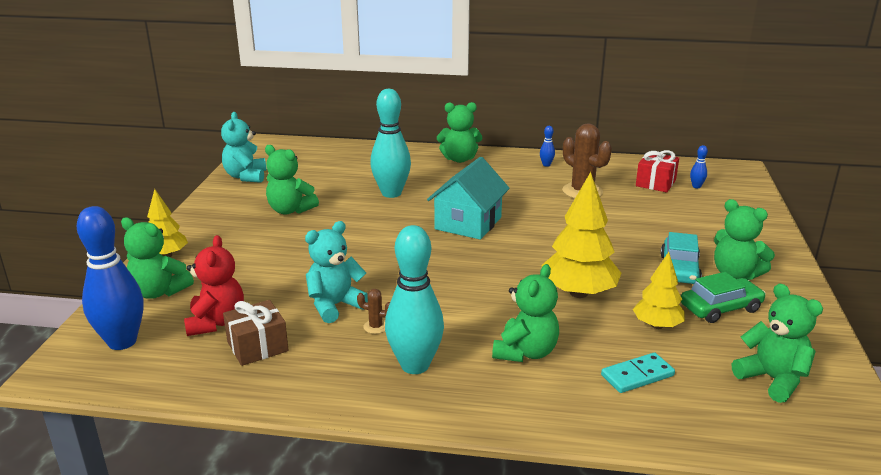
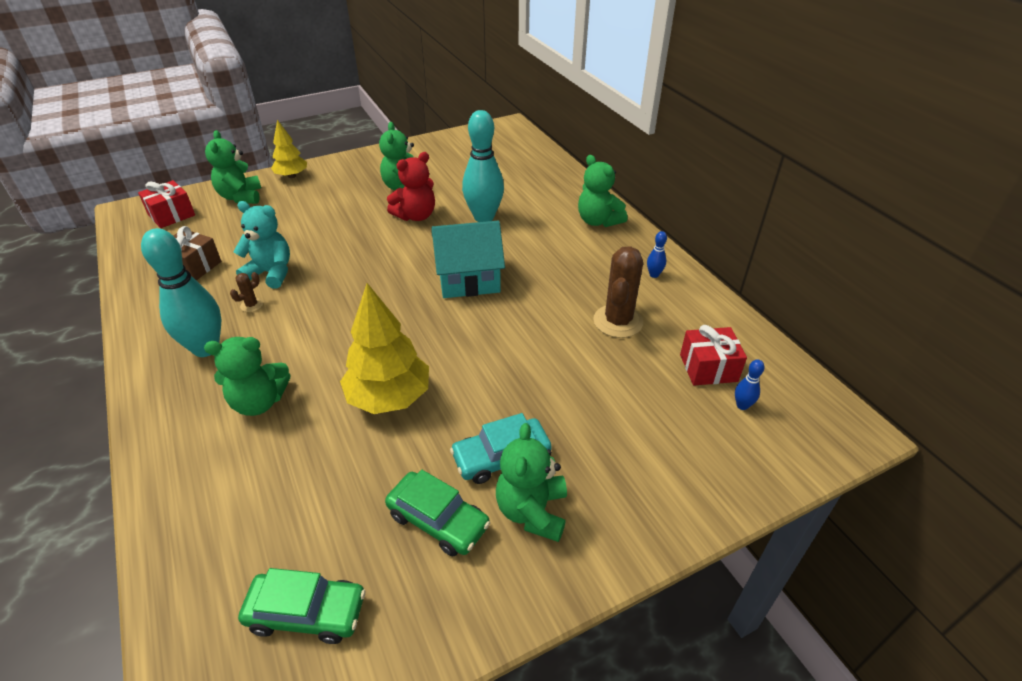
camera: 55 degrees right, 15 degrees up
blue bowling pin [77,206,144,350] -> red gift [138,180,195,228]
red teddy bear [184,235,244,336] -> red teddy bear moved to [387,152,435,221]
turquoise teddy bear [221,112,267,183] -> none
brown cactus [357,289,390,334] -> brown cactus turned 60 degrees clockwise [230,272,263,312]
turquoise domino [601,352,675,393] -> none
yellow tree [633,252,685,329] -> none
green teddy bear [732,283,823,403] -> green car [238,568,366,644]

